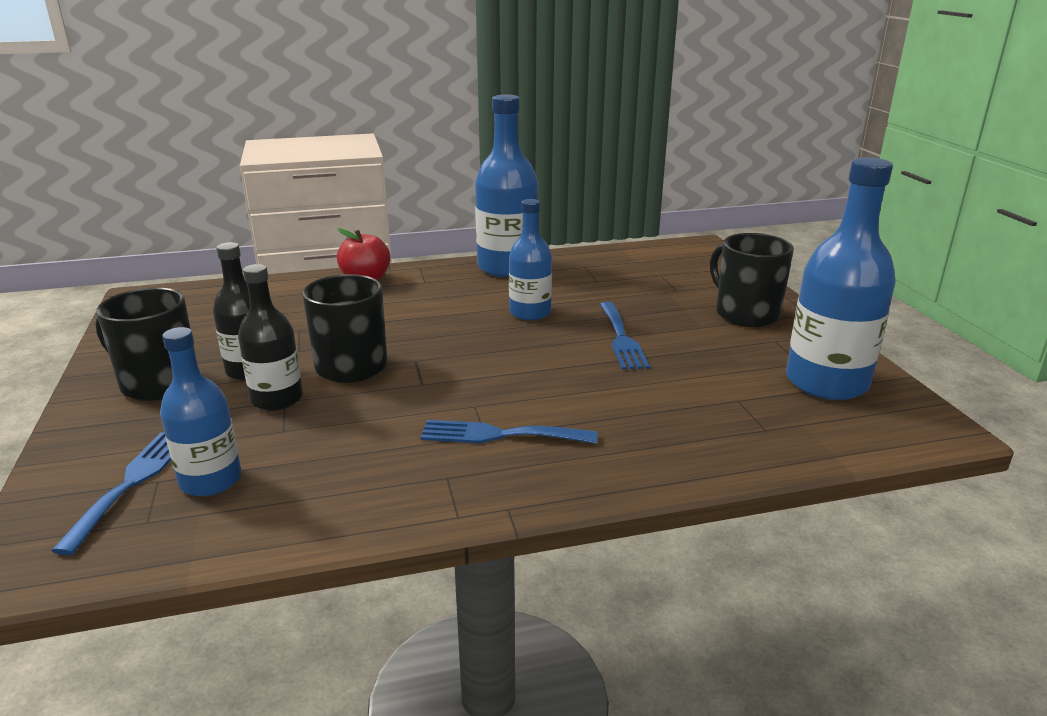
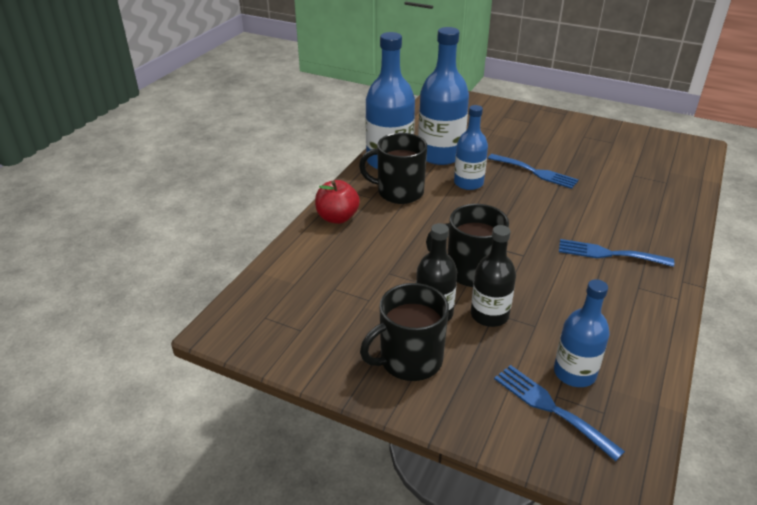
camera: 50 degrees left, 10 degrees up
blue fork [420,420,598,444] -> blue fork turned 60 degrees clockwise [559,239,674,267]
black mug [710,233,794,327] -> black mug moved to [359,133,427,204]
blue bottle [786,157,896,400] -> blue bottle moved to [418,27,469,165]

